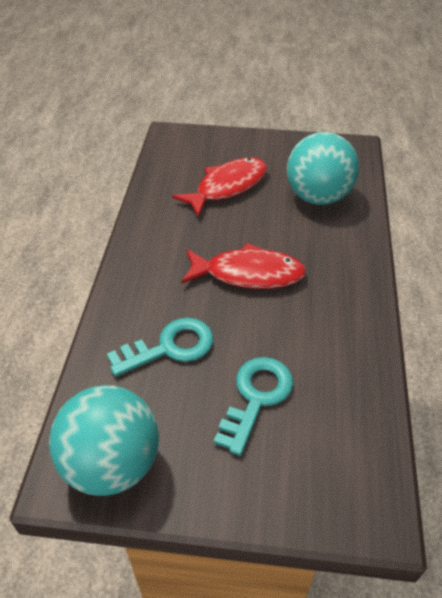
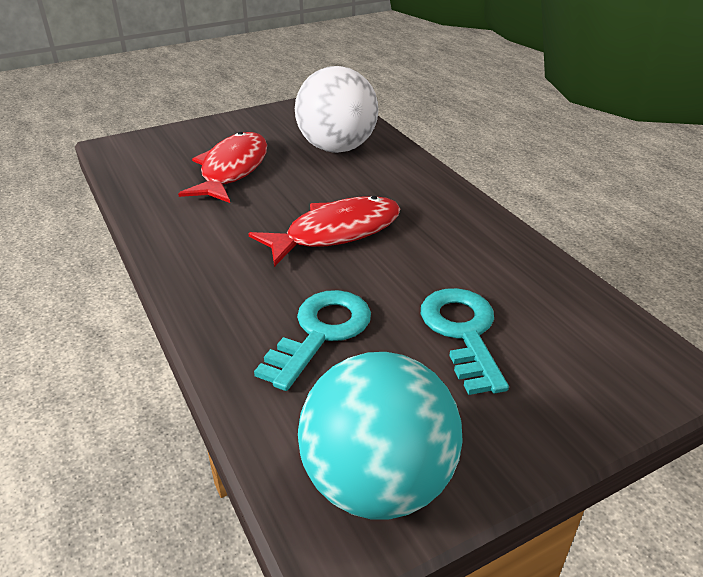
camera: 35 degrees left, 10 degrees down
turquoise ball [287,132,359,205] -> white ball [295,66,378,153]

